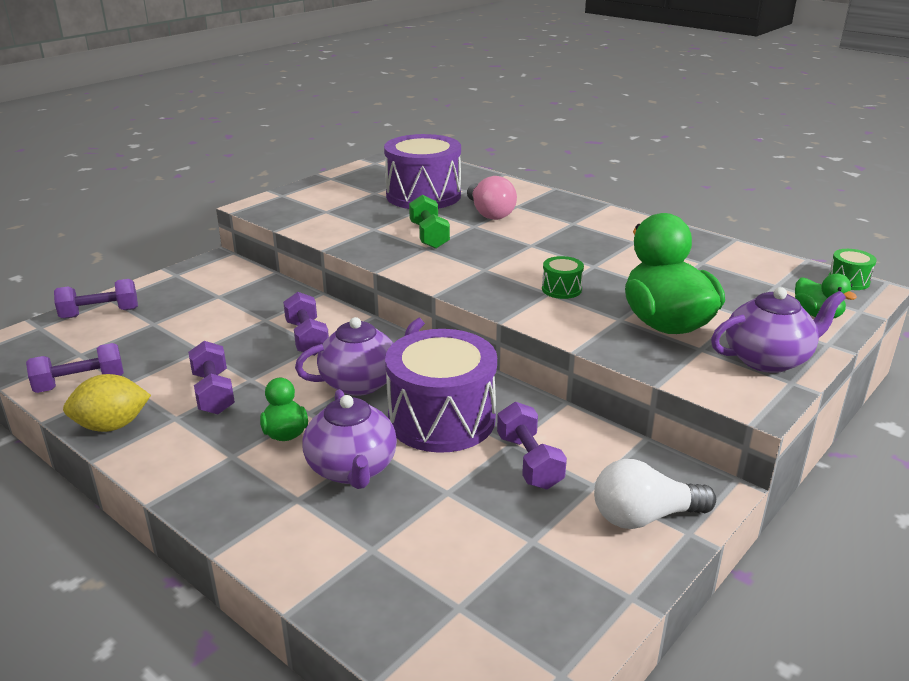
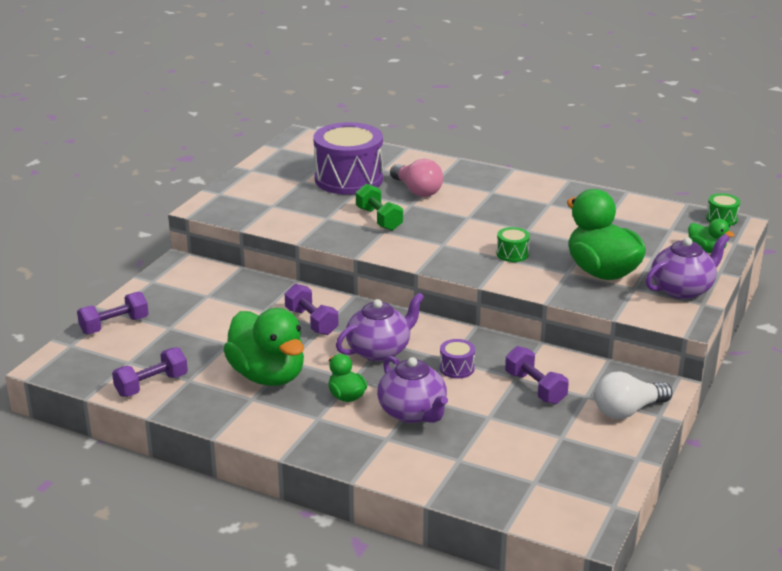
camera: 15 degrees left, 0 degrees up
yellow lemon [63,374,151,432] -> none
purple dumbbell [188,341,235,414] -> green duck [223,308,304,386]
purple drum [385,329,497,453] -> purple drum [440,339,475,379], size x0.42

